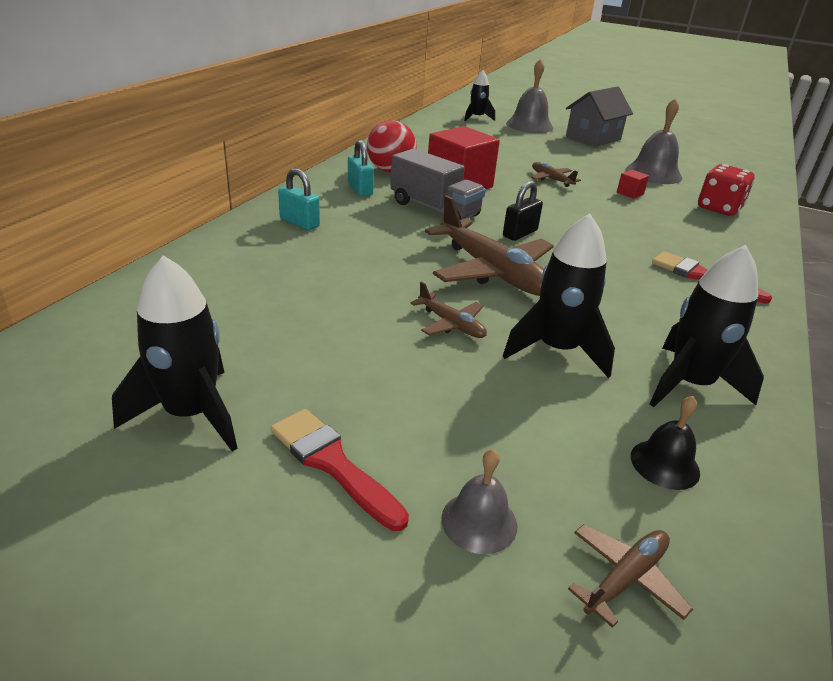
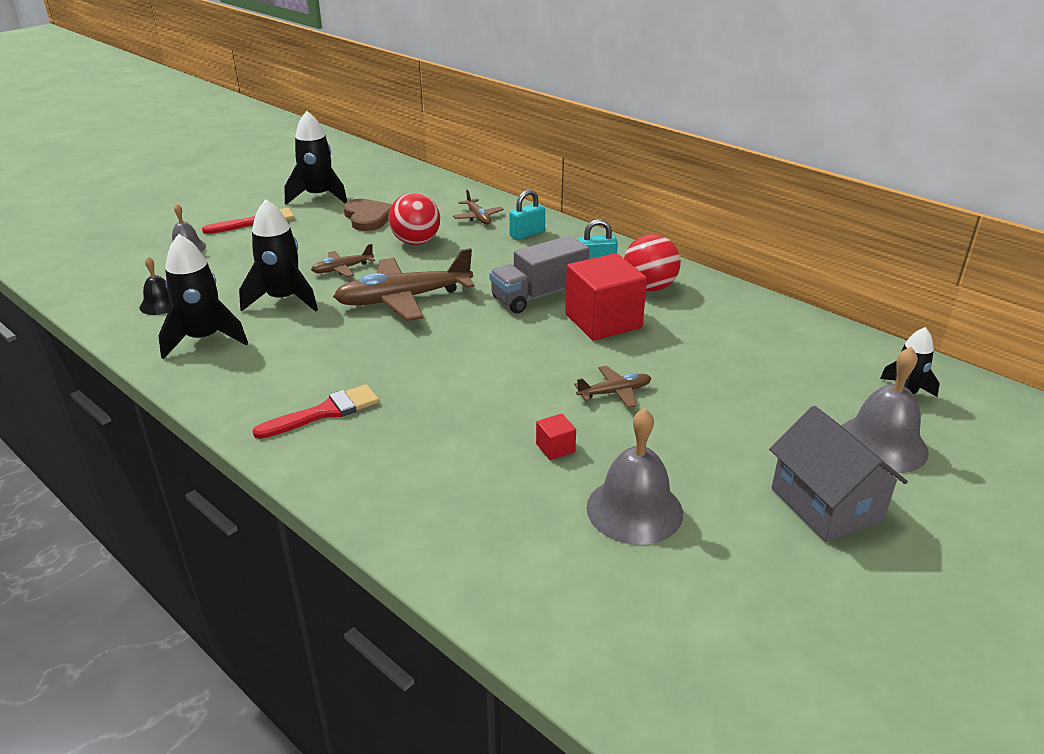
camera: 110 degrees right, 0 degrees up
black padlock [503,181,543,241] -> none
brown plane [568,524,693,628] -> brown plane moved to [453,190,504,225]
red dice [698,164,755,216] -> none
none -> brown heart [344,199,392,231]
none -> red ball [389,193,440,245]

